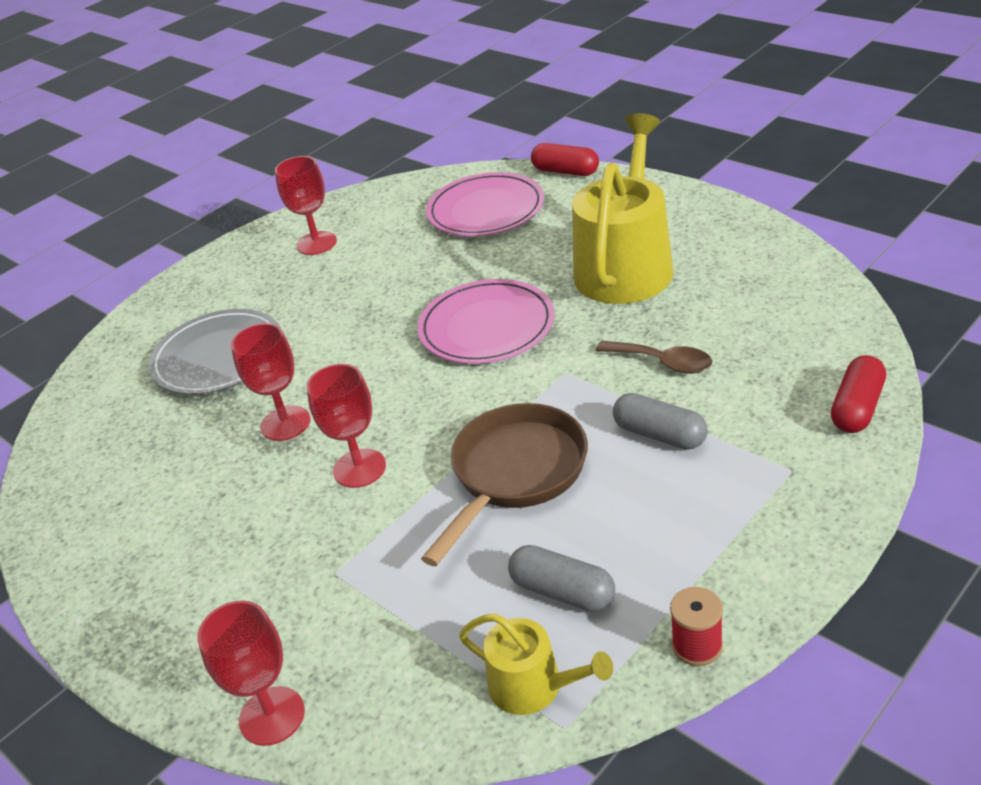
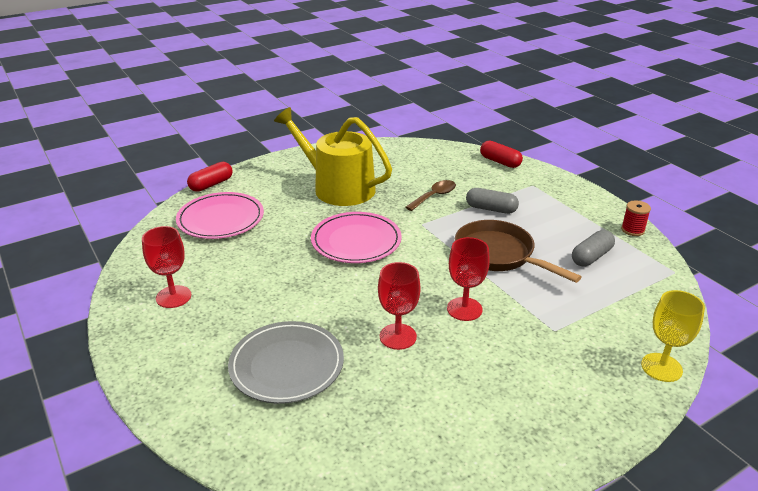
camera: 80 degrees left, 5 degrees down
red goblet [197,601,305,746] -> yellow goblet [641,290,705,382]
yellow watering can [459,614,613,715] -> none
grey capsule [613,393,708,450] -> grey capsule turned 60 degrees clockwise [466,188,519,214]

